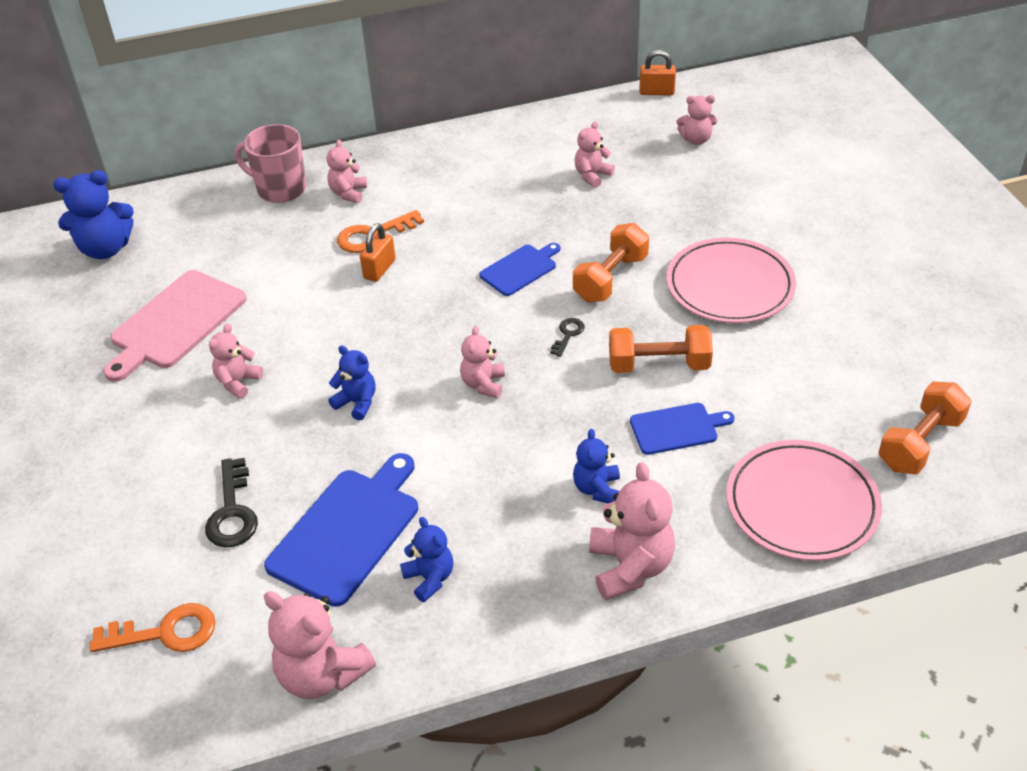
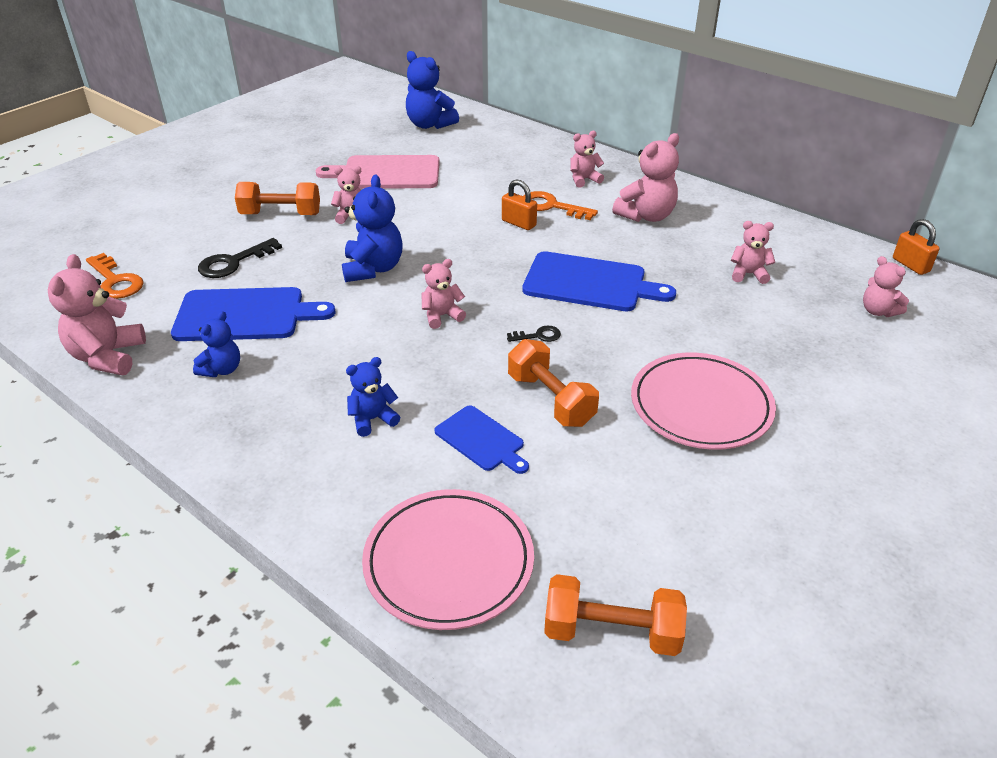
camera: 55 degrees right, 5 degrees down
pink mug [235,124,306,203] -> none
blue teddy bear [328,346,376,421] -> blue teddy bear [342,175,403,282], size x1.66
orange padlock [360,223,396,282] -> orange padlock turned 45 degrees clockwise [502,179,537,230]
blue cutting board [479,243,560,296] -> blue cutting board [522,251,676,311], size x1.73
orange dumbbell [573,223,649,302] -> orange dumbbell moved to [235,182,320,215]
pink teddy bear [589,462,675,600] -> pink teddy bear moved to [612,133,679,222]

